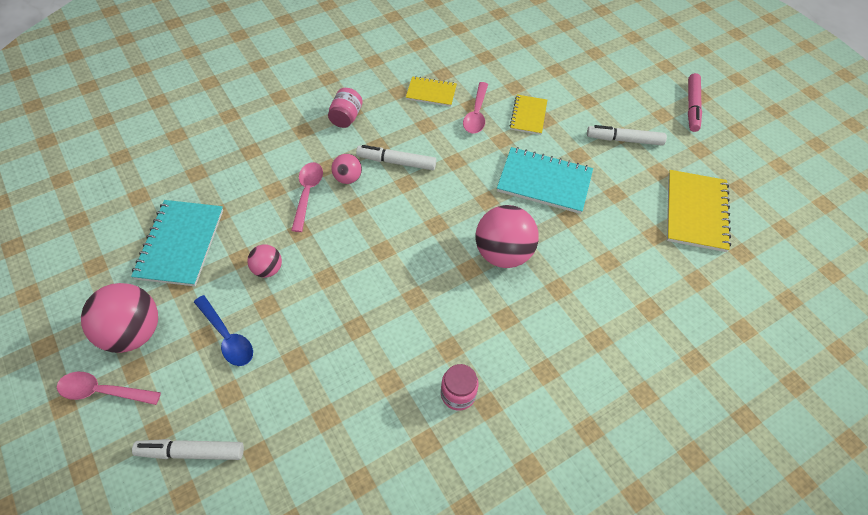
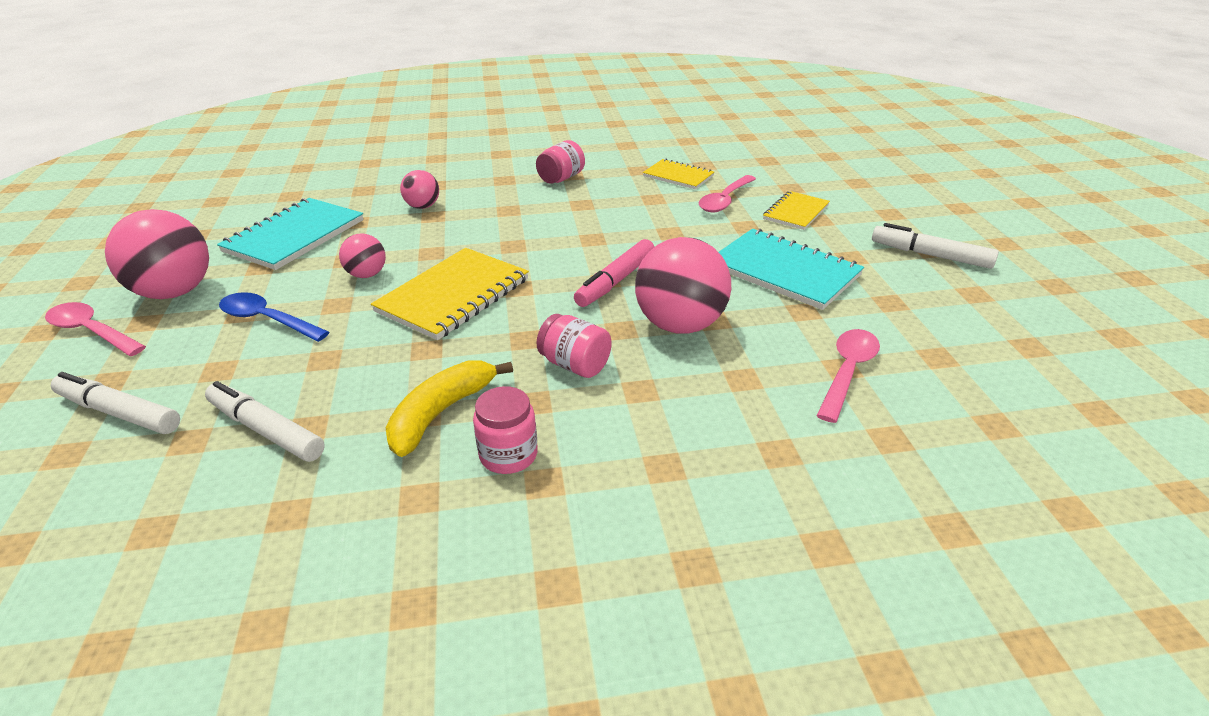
camera: 25 degrees right, 20 degrees down
blue spoon [194,295,253,366] -> blue spoon turned 135 degrees clockwise [219,292,329,342]
pink spoon [291,162,323,232] -> pink spoon moved to [816,329,880,423]
pink ball [331,154,362,184] -> pink ball moved to [400,170,439,209]
white marker [356,145,436,170] -> white marker moved to [205,381,325,462]
yellow notebook [667,170,731,252] -> yellow notebook moved to [371,248,529,340]
pink marker [688,73,702,132] -> pink marker moved to [574,239,655,307]
none -> yellow banana [386,360,513,457]
none -> pink jar [536,314,612,378]

